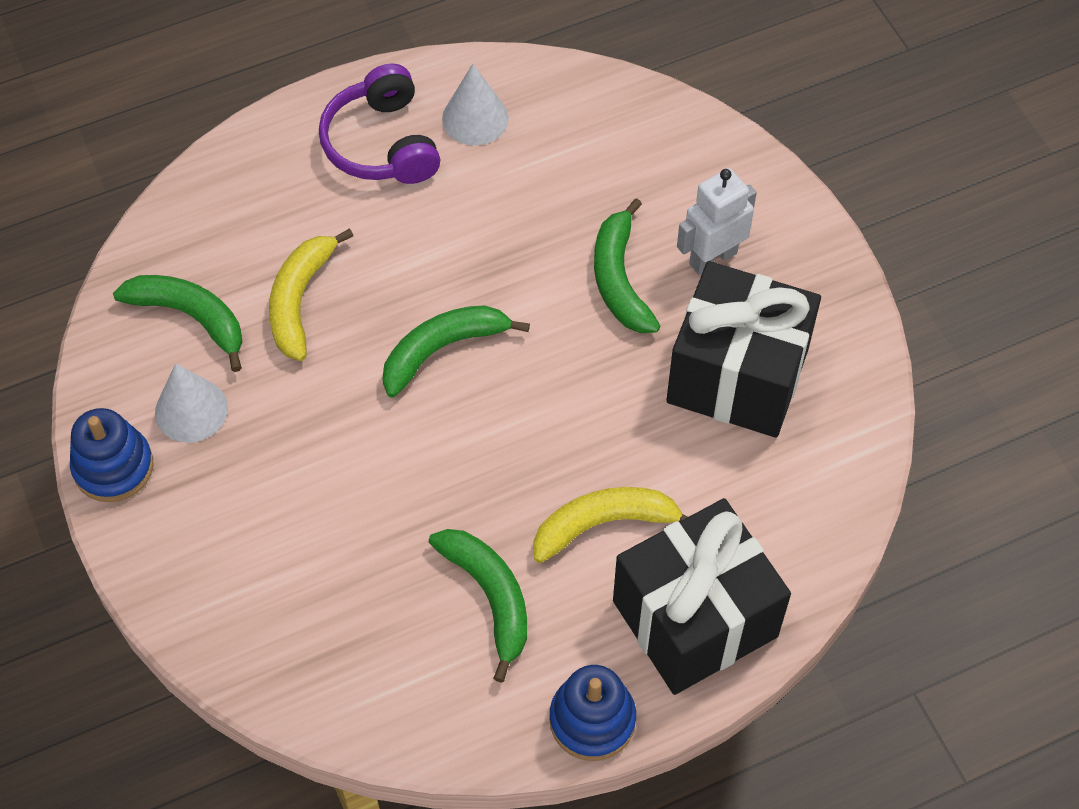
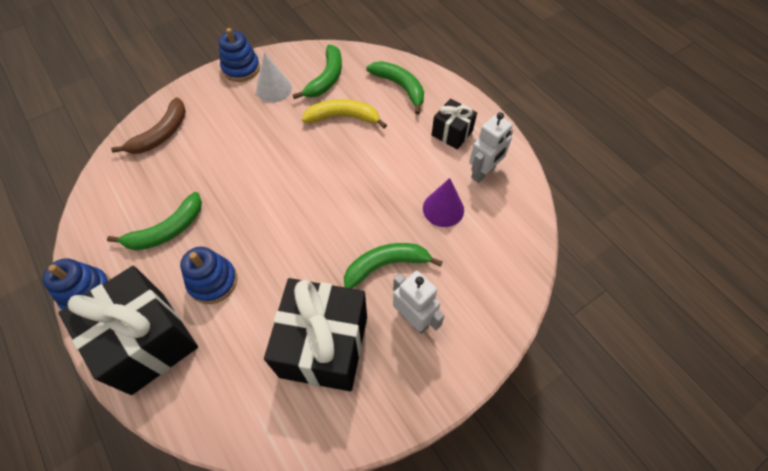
camera: 80 degrees right, 0 degrees up
purple headphones [319,64,440,184] -> black gift [432,98,477,150]
green banana [382,305,530,397] -> green banana moved to [366,61,424,115]
white cone [442,64,509,145] -> white robot [469,112,513,183]
yellow banana [533,487,688,563] -> blue stacking toy [180,247,237,304]
none -> brown banana [111,97,186,154]
none -> purple cone [423,178,464,227]

